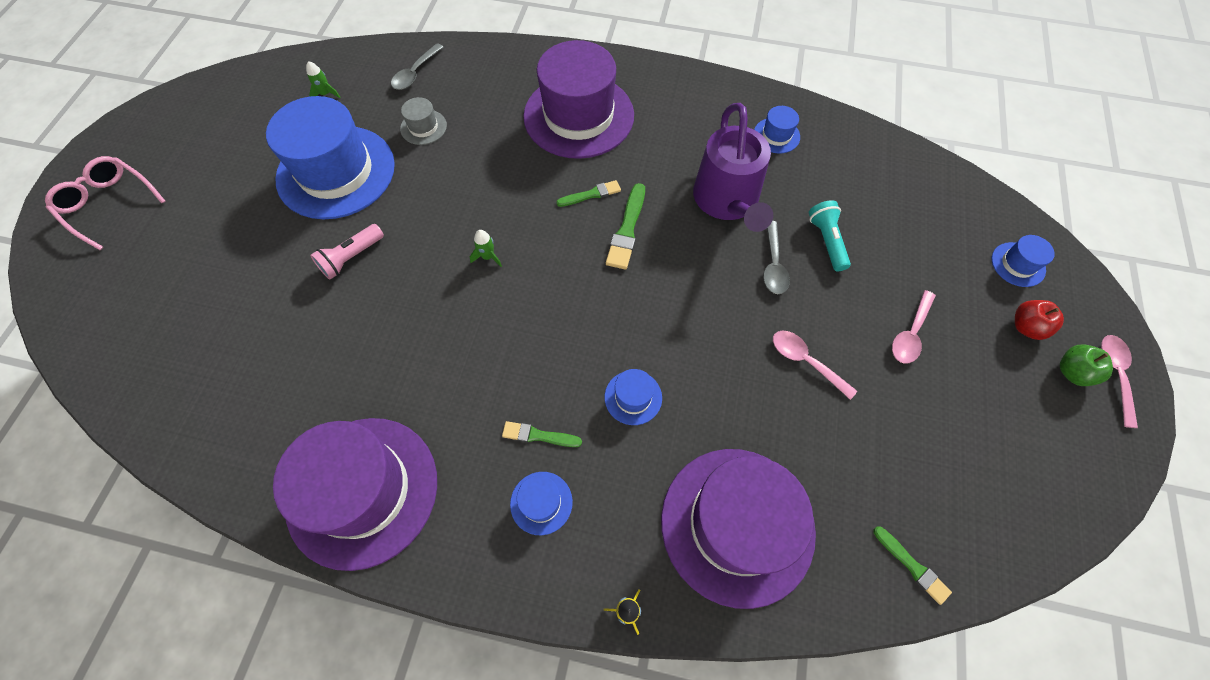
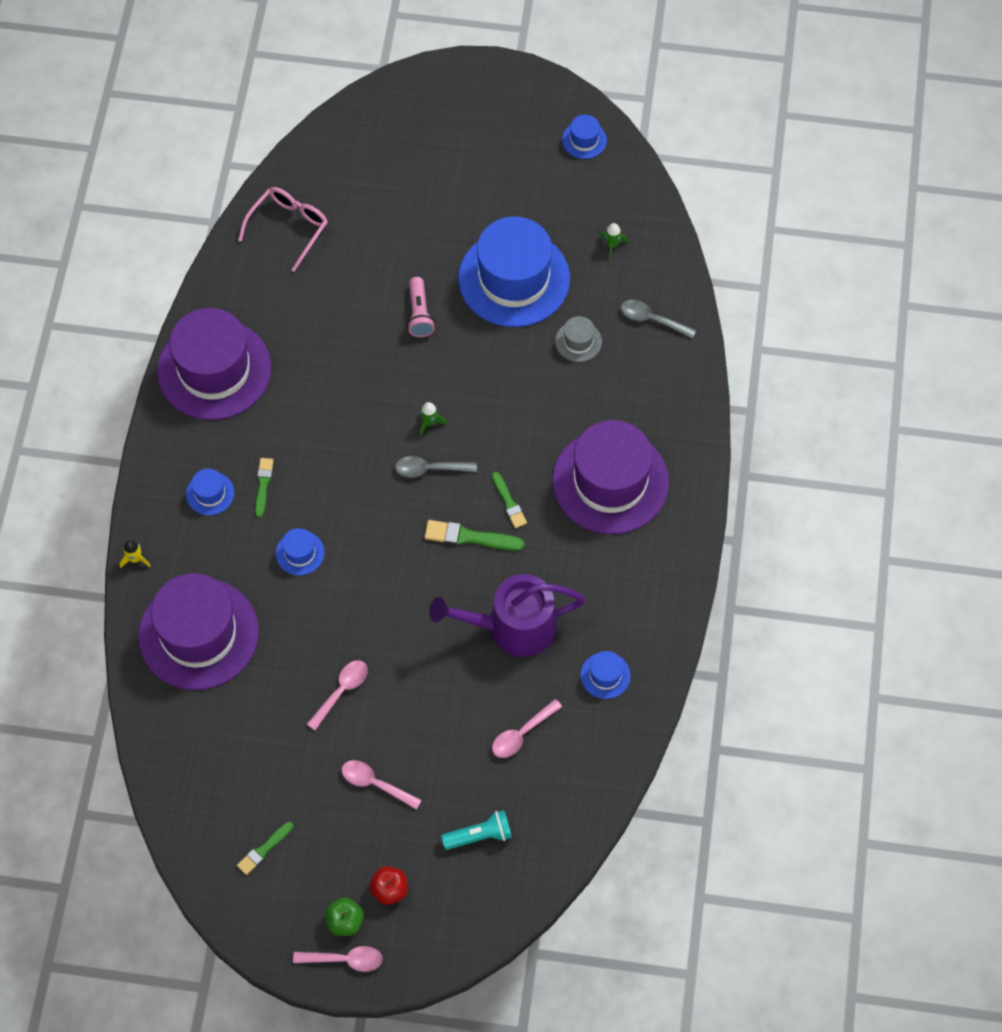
camera: 85 degrees right, 0 degrees up
pink glasses [45,156,165,250] -> pink glasses moved to [238,187,328,272]
pink flashlight [310,224,384,280] -> pink flashlight turned 135 degrees counterclockwise [407,277,435,337]
grey spoon [763,221,790,294] -> grey spoon moved to [395,456,477,478]
turquoise flashlight [809,200,851,271] -> turquoise flashlight moved to [441,810,512,850]
green brush [873,526,952,605] -> green brush moved to [237,822,293,875]
blue hat [992,235,1055,287] -> blue hat moved to [562,115,607,159]
none -> pink spoon [492,699,562,758]

